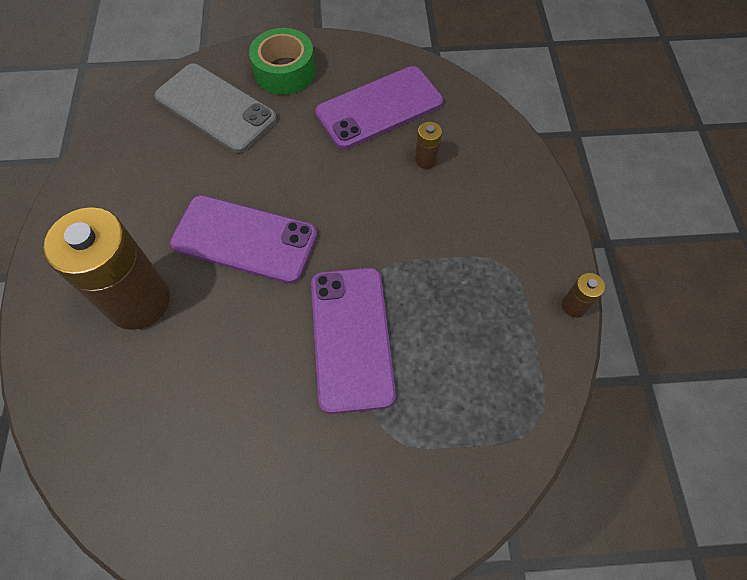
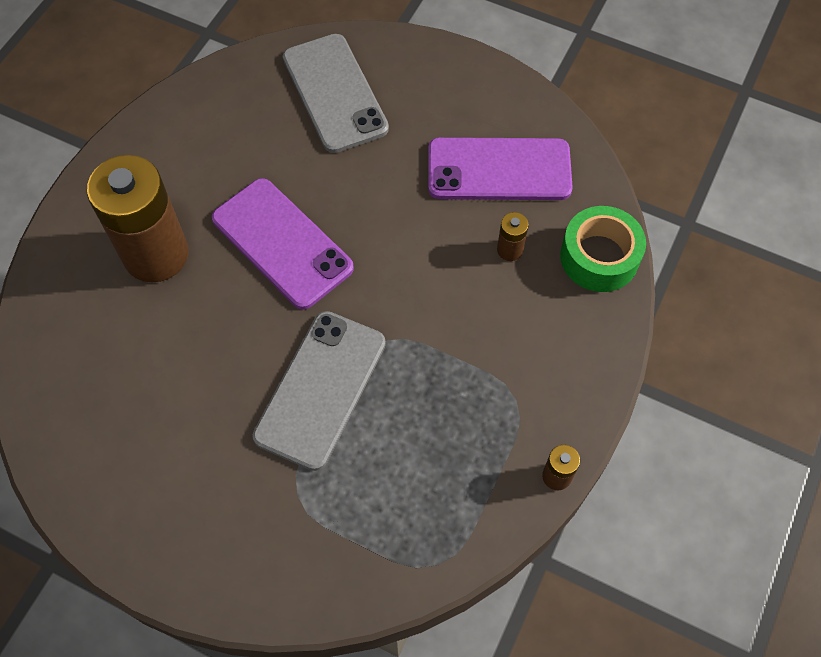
camera: 30 degrees right, 0 degrees up
green tape [249,28,315,95] -> green tape moved to [560,206,646,292]
purple phone [311,268,396,414] -> grey phone [253,311,386,471]

